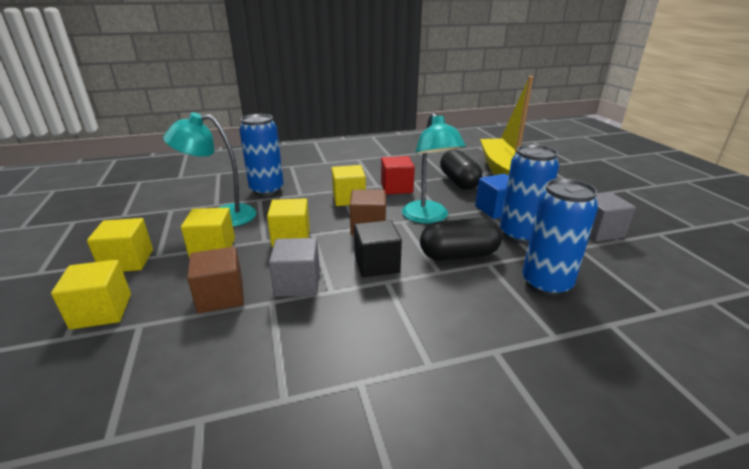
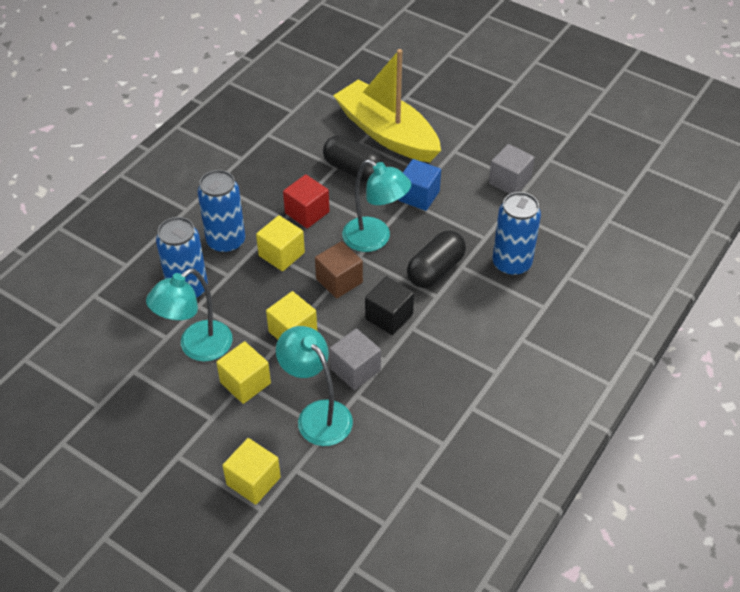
camera: 40 degrees left, 20 degrees up
yellow cube [87,218,153,272] -> none
brown cube [187,247,244,313] -> turquoise lamp [276,326,353,446]
blue can [500,144,559,244] -> blue can moved to [198,170,245,254]

